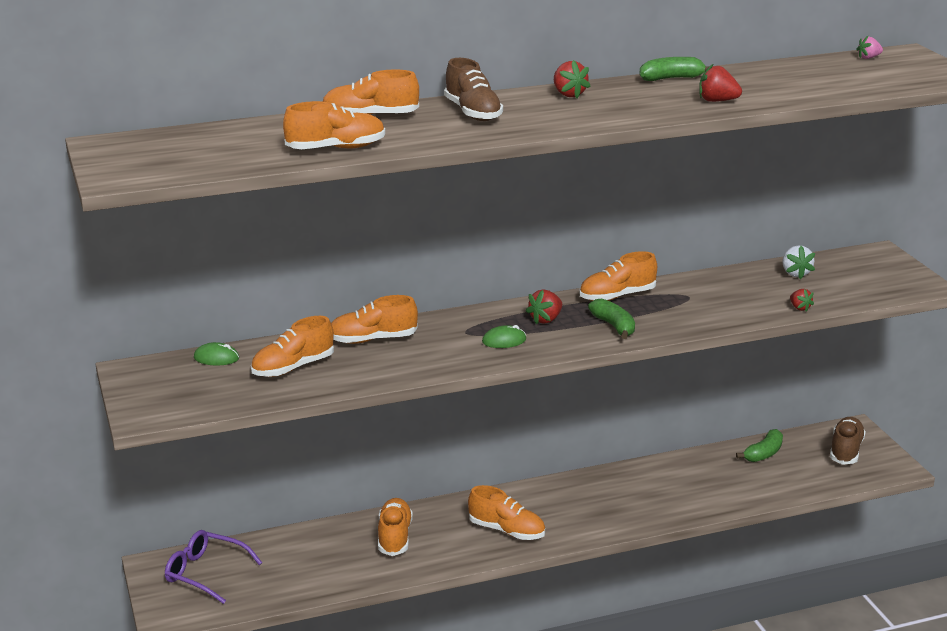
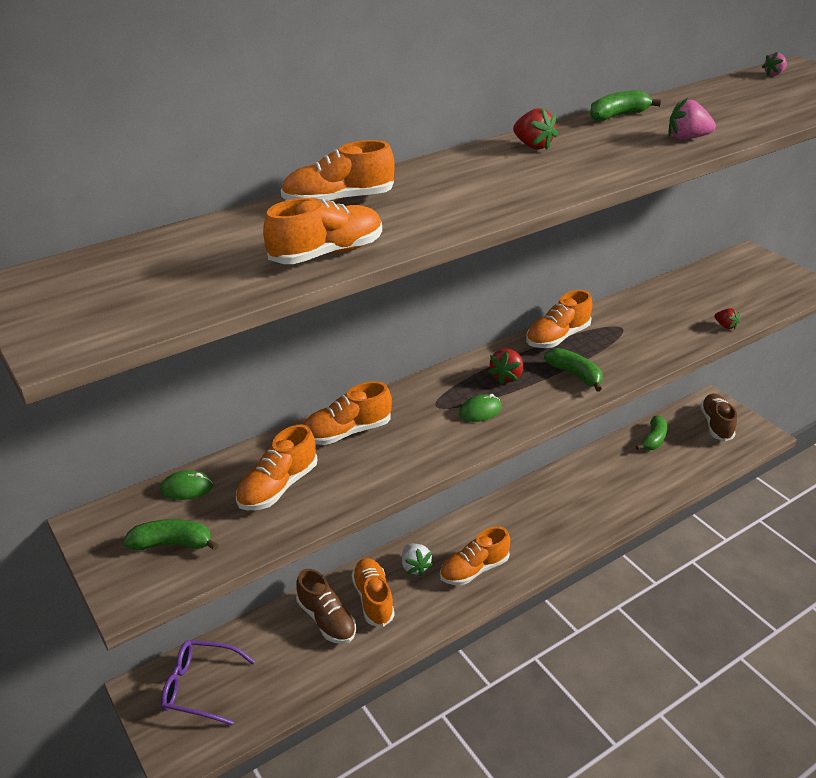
camera: 15 degrees left, 10 degrees up
brown shoe [444,58,503,121] -> brown shoe moved to [296,569,356,644]
orange shoe [468,485,545,540] -> orange shoe turned 135 degrees clockwise [440,527,510,585]
red strawberry [699,63,742,102] -> pink strawberry [669,98,716,140]
white strawberry [782,245,815,280] -> white strawberry moved to [402,544,433,576]
none -> green banana [124,519,219,551]

